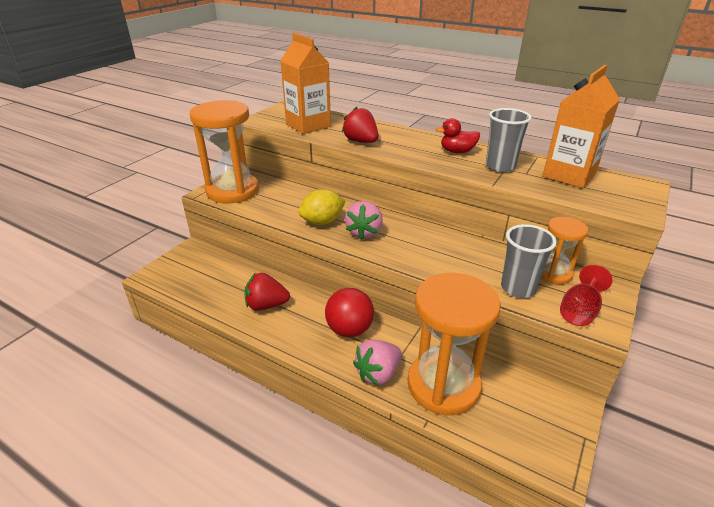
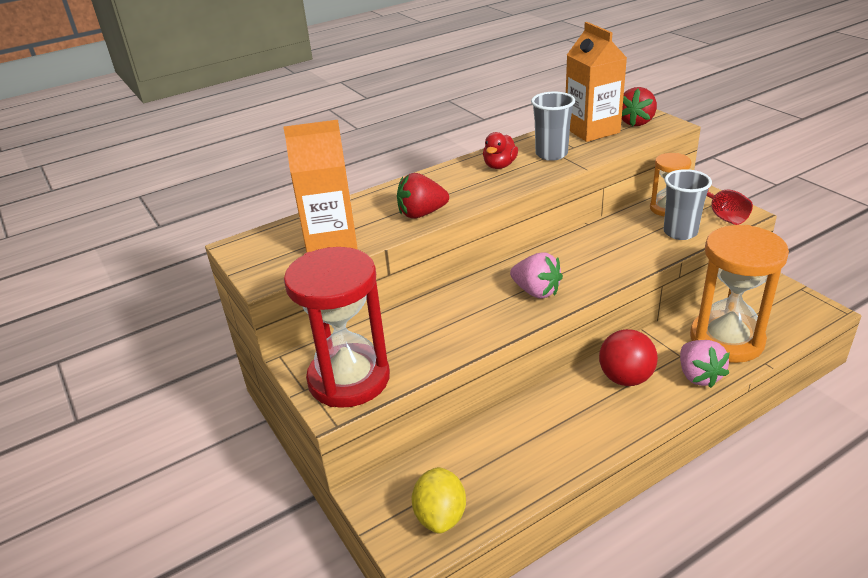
camera: 60 degrees left, 0 degrees up
orange hourglass [190,100,259,203] -> red hourglass [284,247,390,408]
red strawberry [244,273,290,311] -> red strawberry moved to [622,87,657,127]
yellow lemon [298,189,346,225] -> yellow lemon moved to [411,467,466,534]

